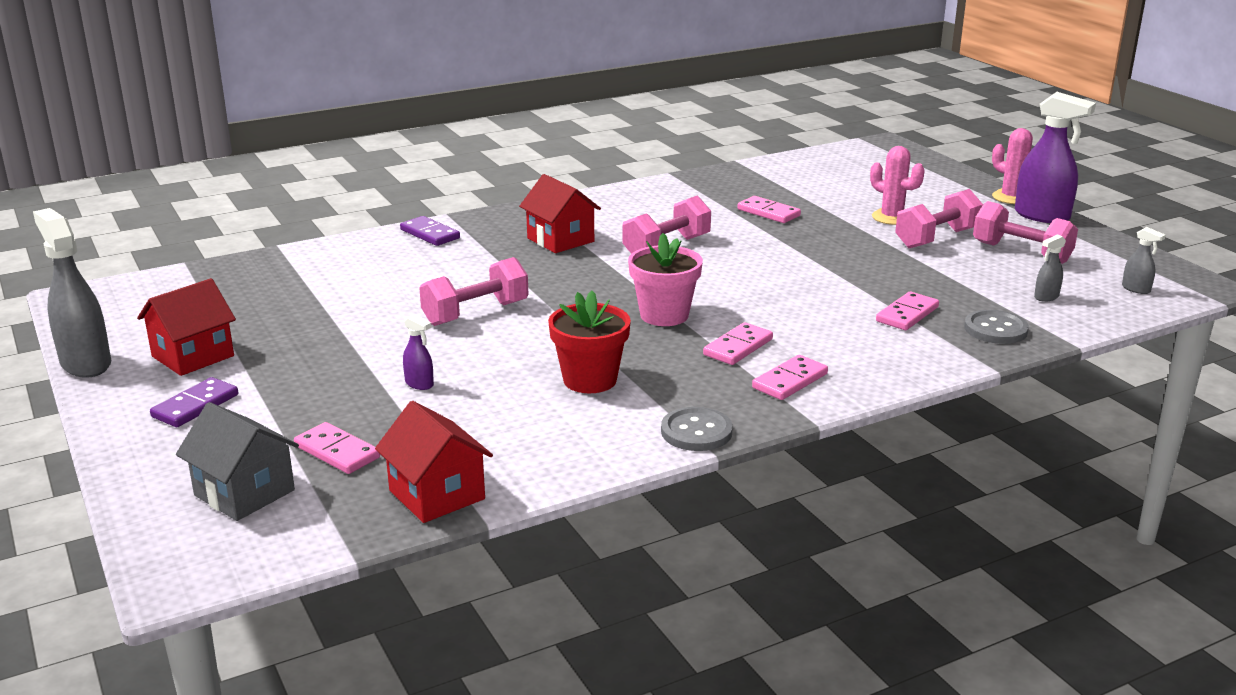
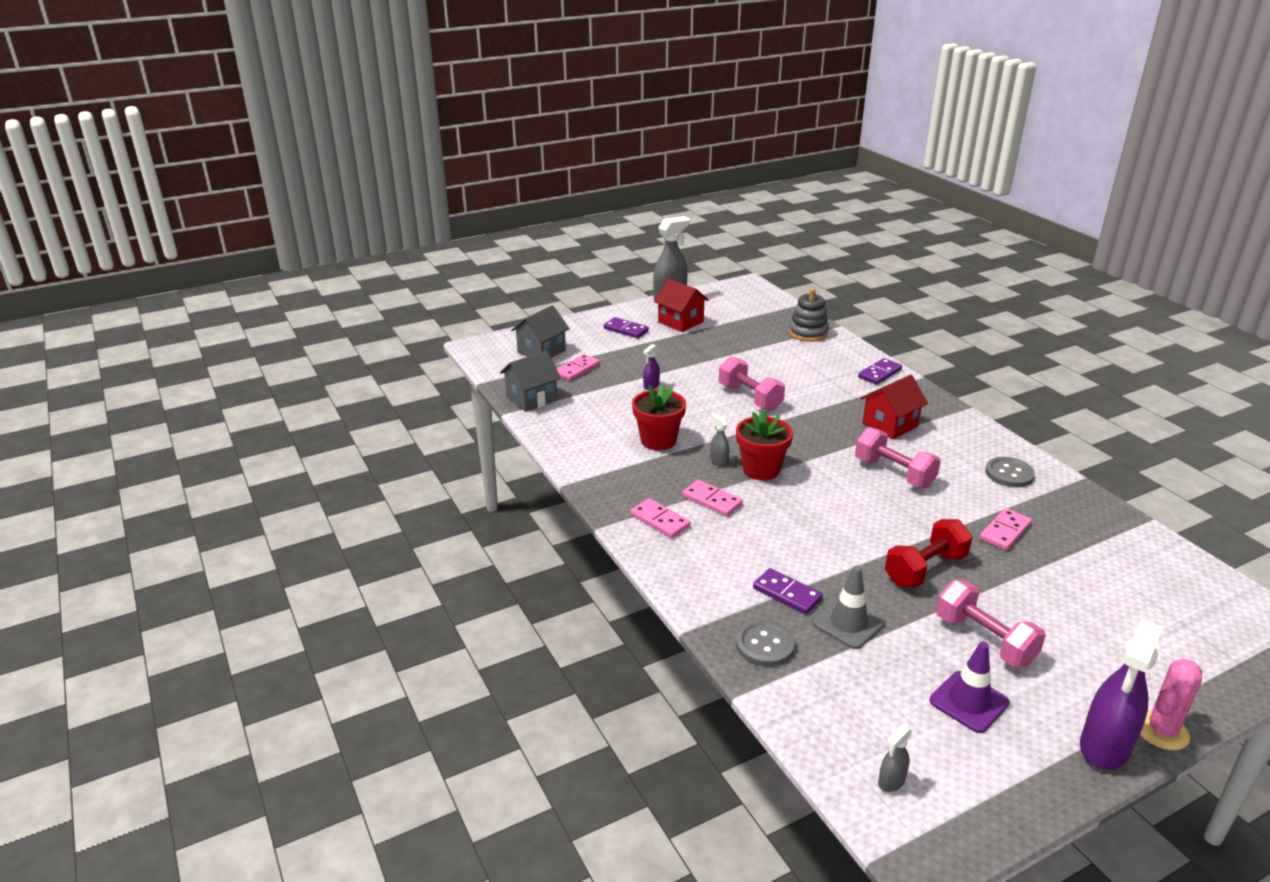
camera: 90 degrees right, 5 degrees up
red house [375,401,493,523] -> grey house [500,351,561,412]
pink flower pot [628,233,703,326] -> red flower pot [736,410,793,480]
grey button [661,407,733,451] -> grey button moved to [985,457,1035,487]
pink cactus [870,146,925,225] -> none
pink domino [876,292,939,330] -> purple domino [753,568,823,614]
pink dumbbell [973,201,1078,264] -> purple traffic cone [930,642,1010,733]
grey spray bottle [1034,234,1066,302] -> grey spray bottle moved to [710,413,729,467]
none -> grey stacking toy [789,288,829,342]
none -> grey traffic cone [813,566,885,649]
none -> red dumbbell [885,519,973,588]

